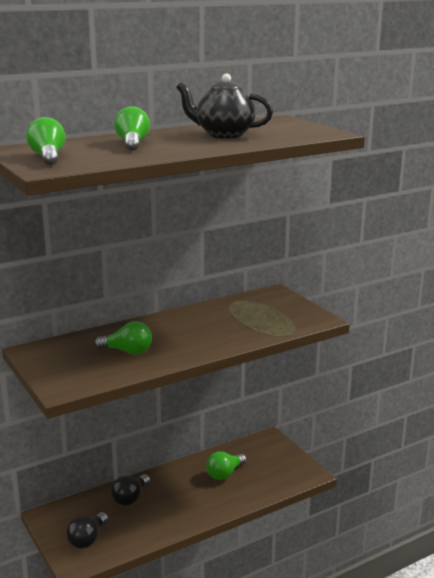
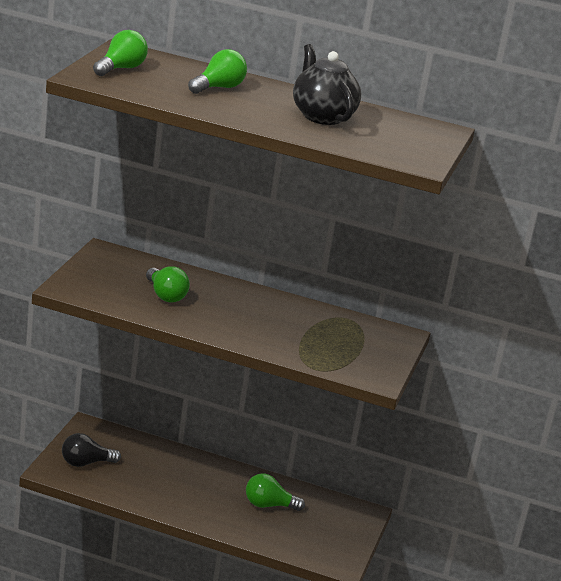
camera: 45 degrees right, 5 degrees up
black light bulb [111,474,150,506] -> none

